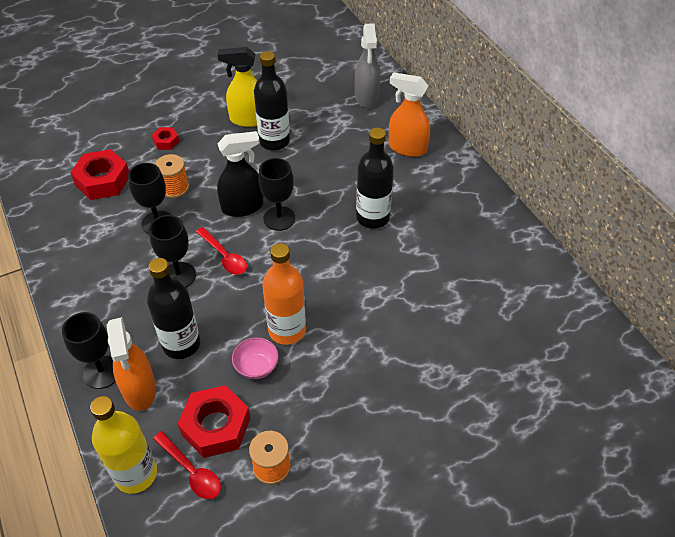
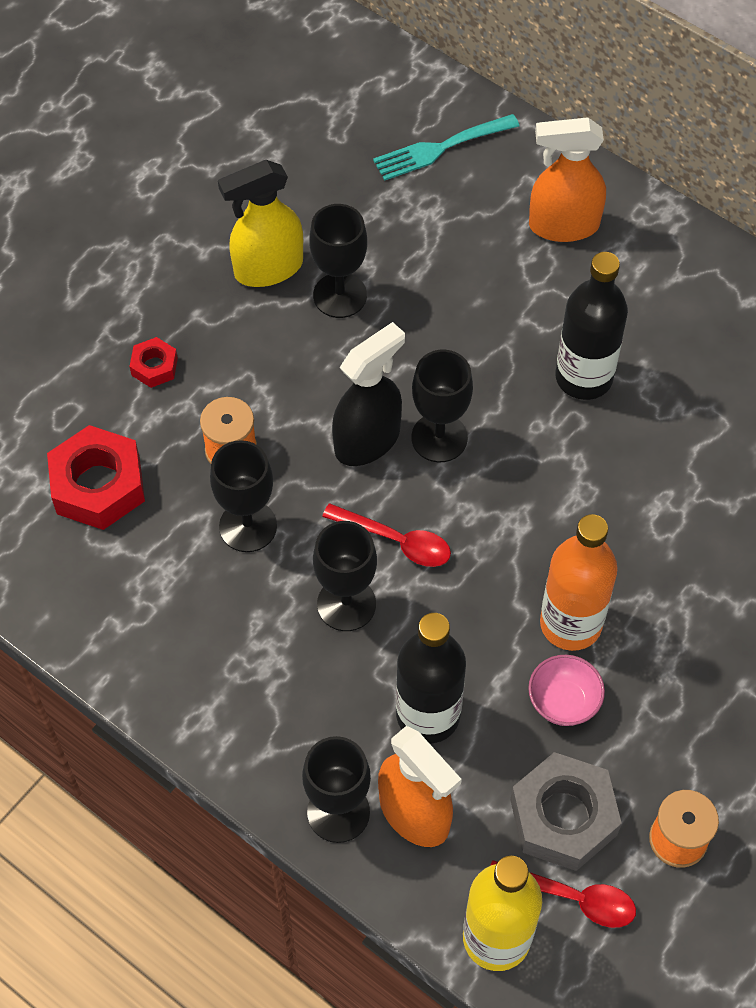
camera: 25 degrees left, 10 degrees up
red nut [178,385,250,458] -> grey nut [510,752,622,871]
black bottle [254,51,290,151] -> black goblet [309,204,367,318]
grey spray bottle [355,23,381,108] -> turquoise fork [373,114,520,181]

